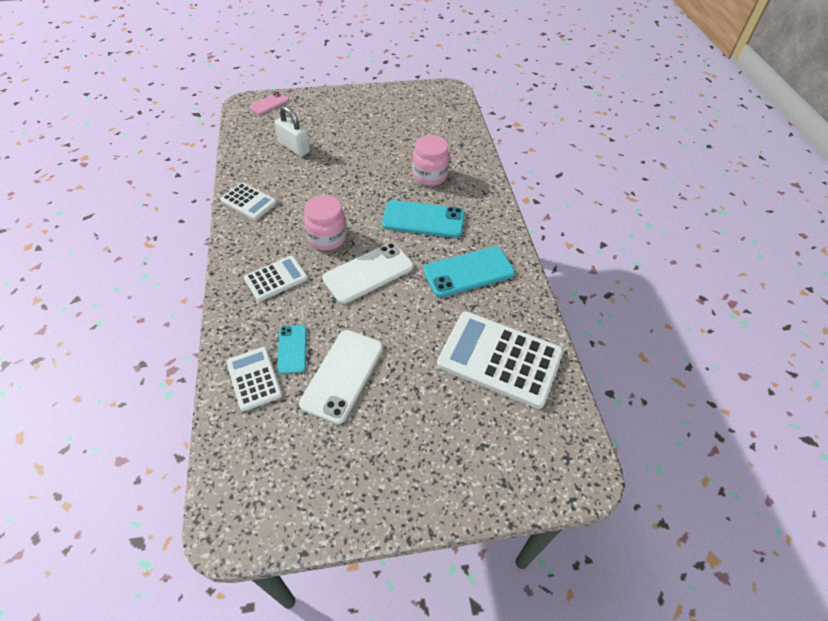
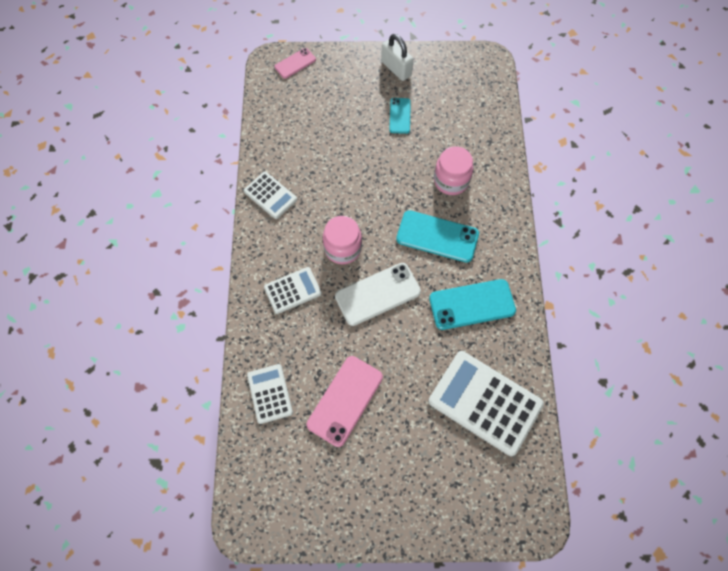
camera: 10 degrees right, 15 degrees up
white padlock [275,106,310,157] -> white padlock moved to [381,34,413,81]
turquoise phone [277,325,307,374] -> turquoise phone moved to [389,98,411,134]
white phone [299,330,383,424] -> pink phone [307,356,383,447]

